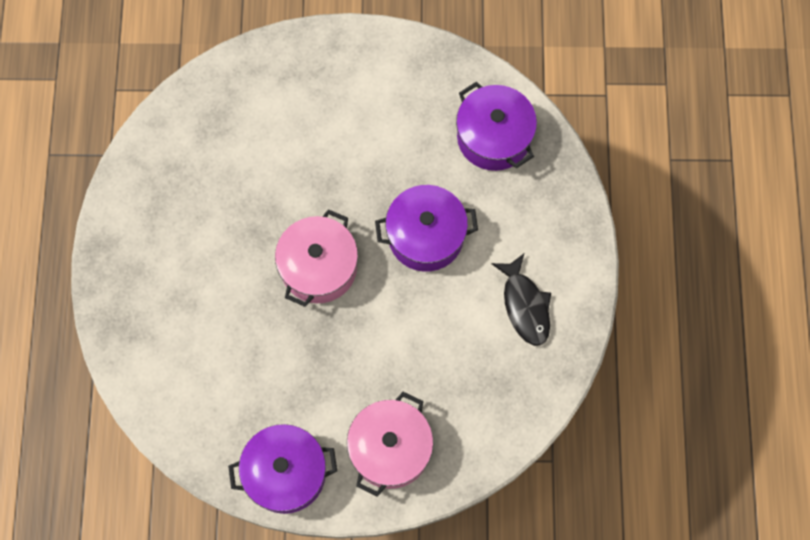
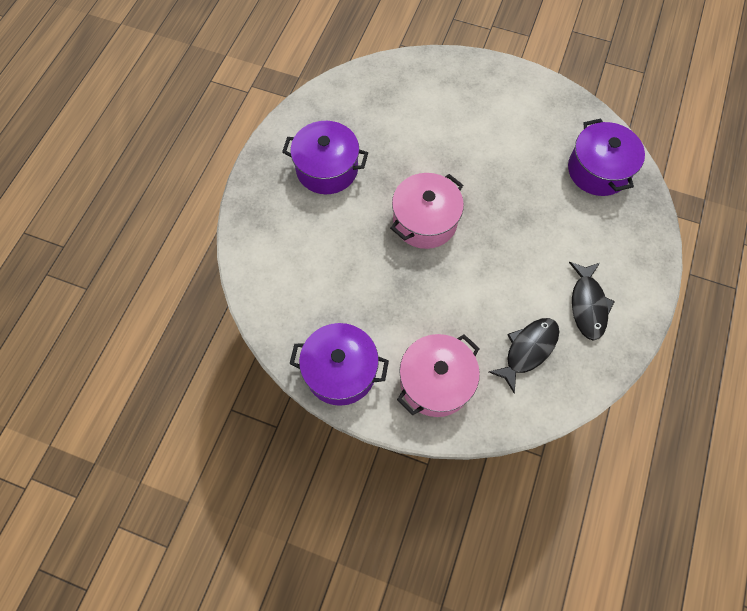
camera: 20 degrees right, 5 degrees down
purple pot [375,185,478,272] -> purple pot moved to [282,121,368,194]
none -> black fish [489,318,559,394]

